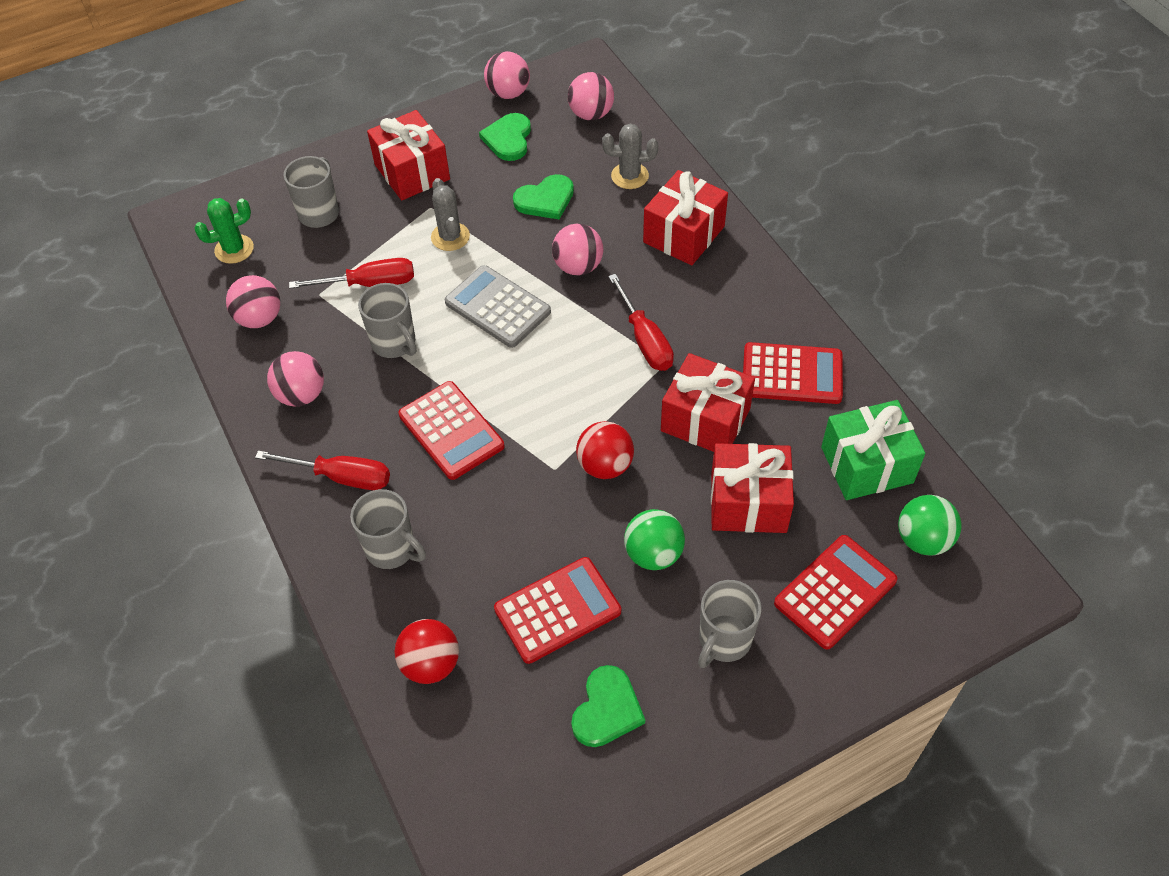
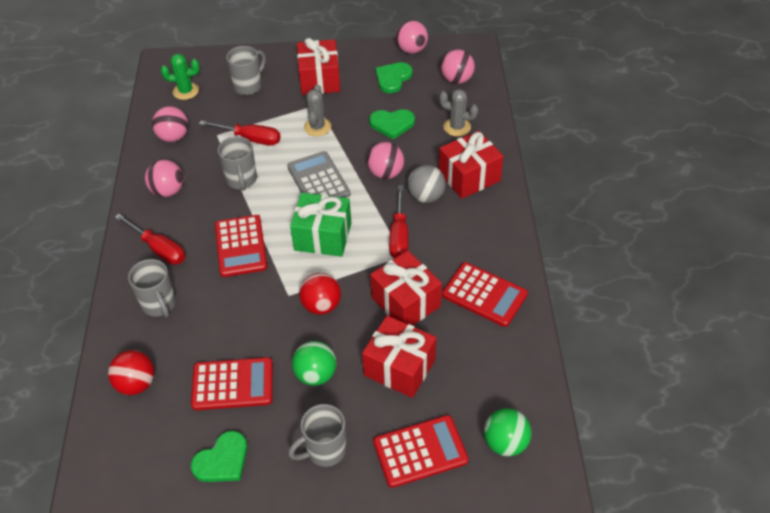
camera: 25 degrees right, 5 degrees down
green gift [821,400,925,500] -> green gift moved to [290,193,351,257]
none -> grey ball [408,165,446,203]

